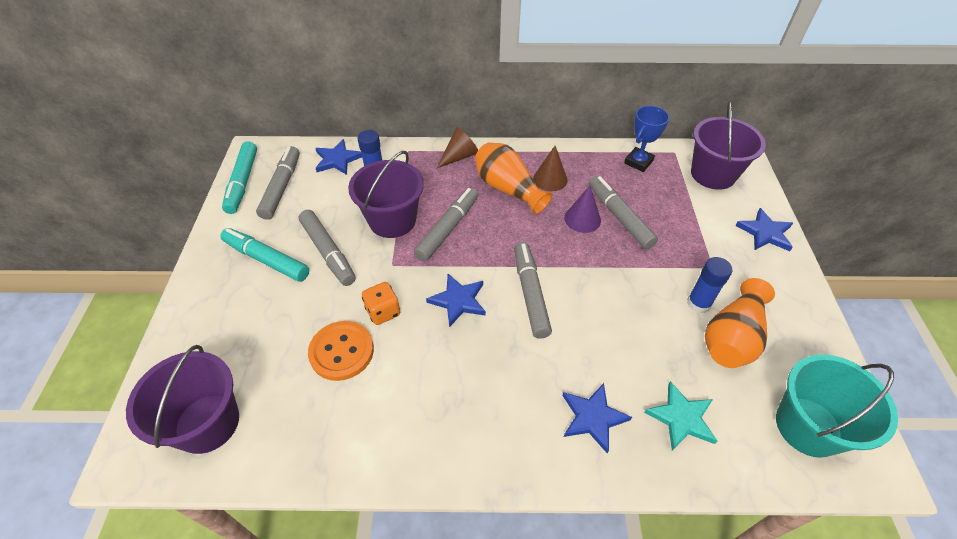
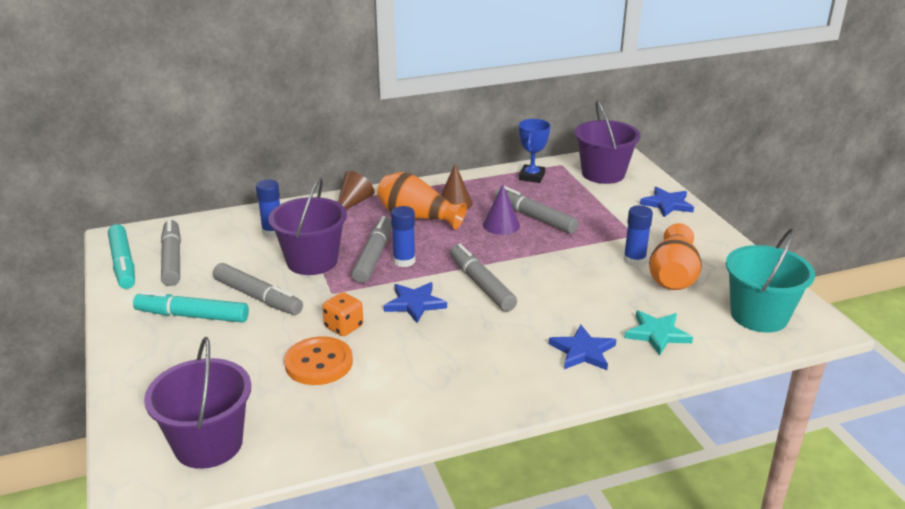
camera: 20 degrees left, 20 degrees down
blue star [315,139,362,175] -> none
none -> blue glue stick [391,206,415,267]

